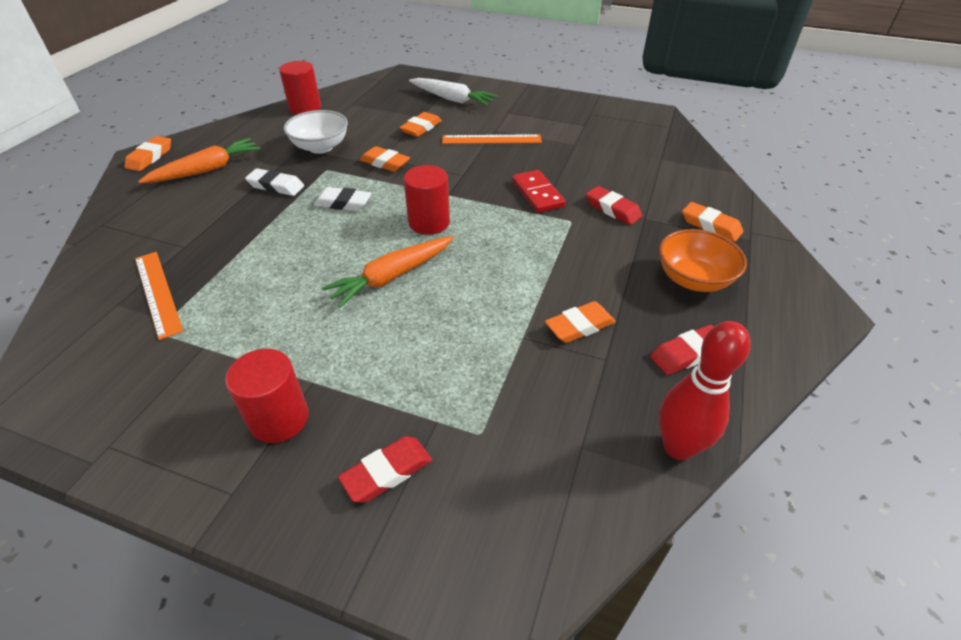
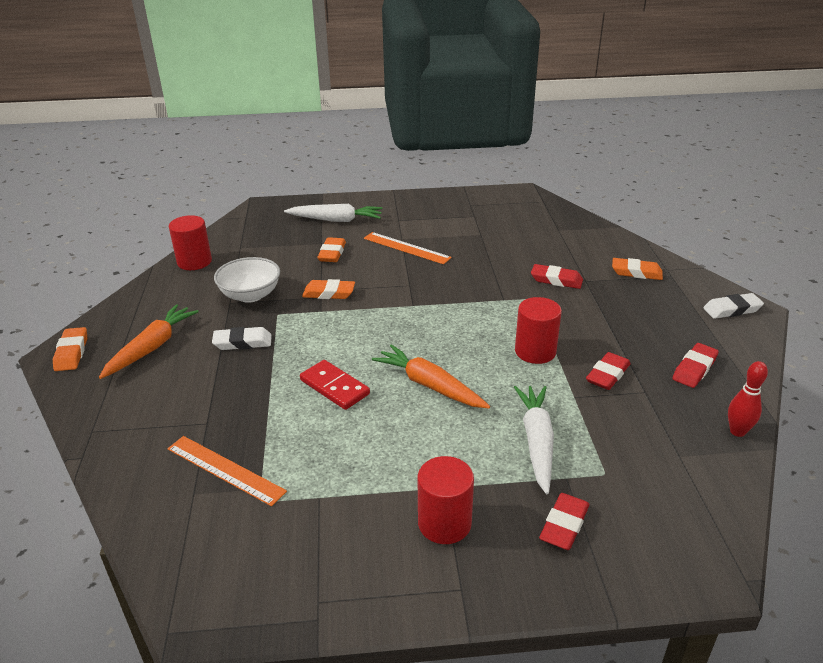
camera: 25 degrees left, 10 degrees down
white eraser [314,187,372,211] -> white eraser moved to [703,293,764,319]
orange carrot [322,236,453,308] -> orange carrot turned 105 degrees clockwise [372,345,490,408]
red cylinder [403,165,450,235] -> red cylinder moved to [515,297,562,364]
orange ruler [442,134,542,144] -> orange ruler turned 60 degrees clockwise [364,232,452,264]
red domino [512,170,566,213] -> red domino moved to [300,360,370,410]
orange eraser [545,301,616,343] -> red eraser [586,352,631,390]
orange bowl [659,229,747,292] -> none
red bowling pin [659,321,750,460] -> red bowling pin [728,361,768,437], size x0.64
none -> white carrot [514,386,554,494]

